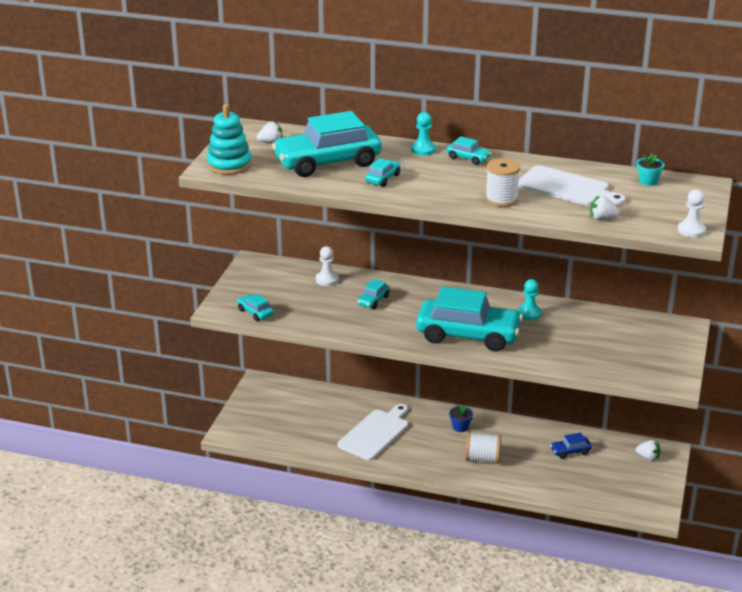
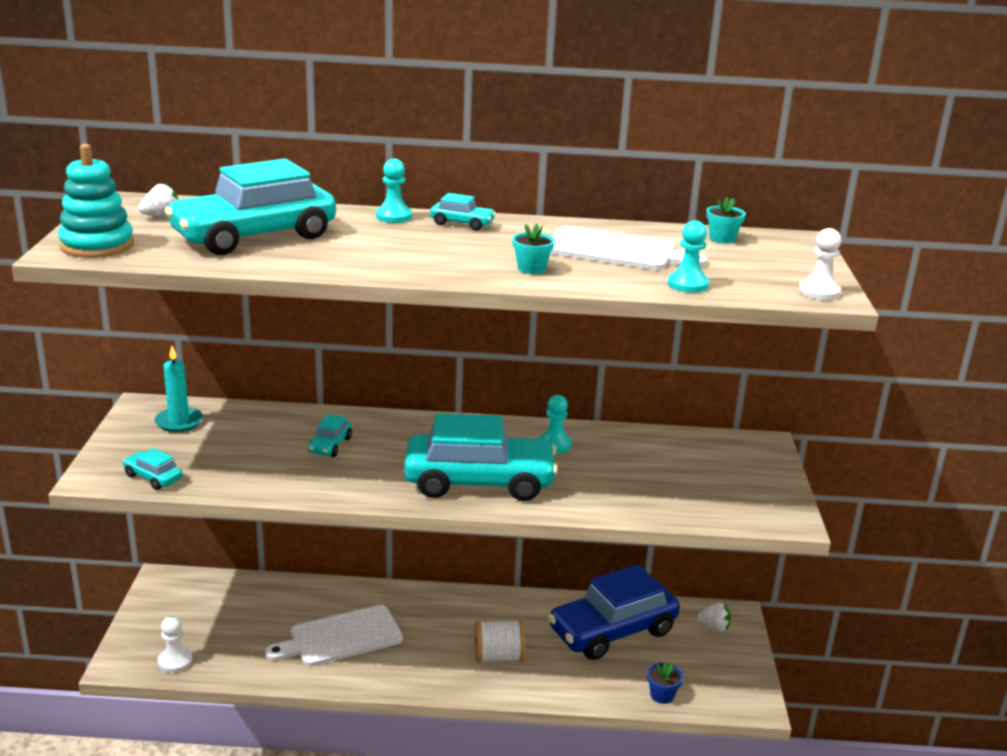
camera: 15 degrees left, 5 degrees down
white pawn [316,246,339,286] -> white pawn moved to [158,616,192,673]
white cutting board [338,404,408,461] -> white cutting board turned 135 degrees counterclockwise [265,605,403,666]
turquoise car [365,158,401,187] -> none
blue flower pot [449,405,473,432] -> blue flower pot moved to [647,662,683,704]
white spool [485,158,520,207] -> turquoise flower pot [512,224,555,274]
blue car [550,433,592,459] -> blue car [548,564,680,660], size x2.40
white strawberry [590,196,619,220] -> turquoise pawn [668,221,709,293]
none -> turquoise candle [154,346,203,432]

